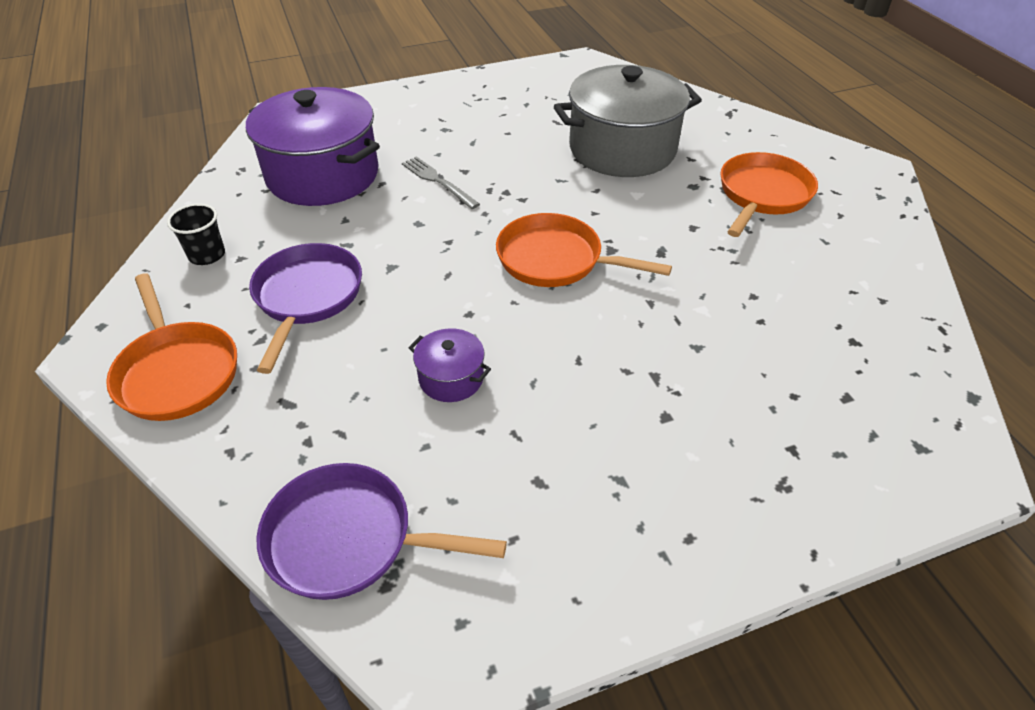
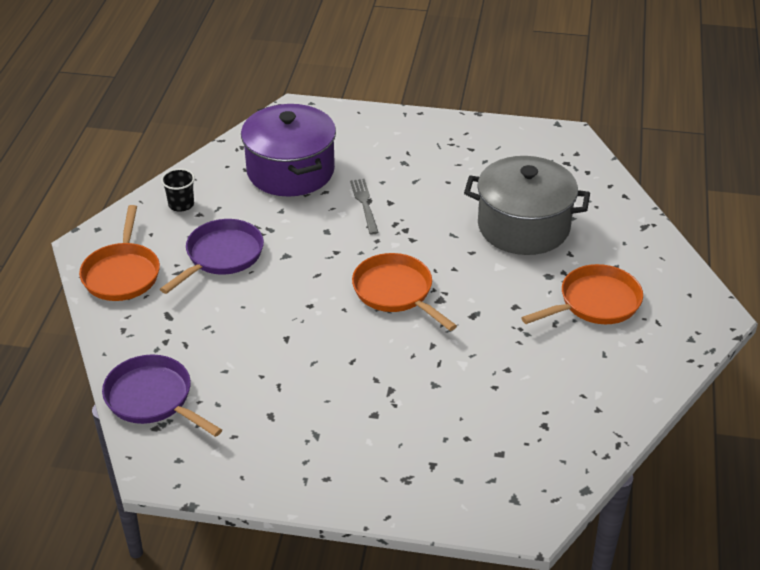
camera: 30 degrees right, 5 degrees down
purple pot [409,328,491,402] -> none

